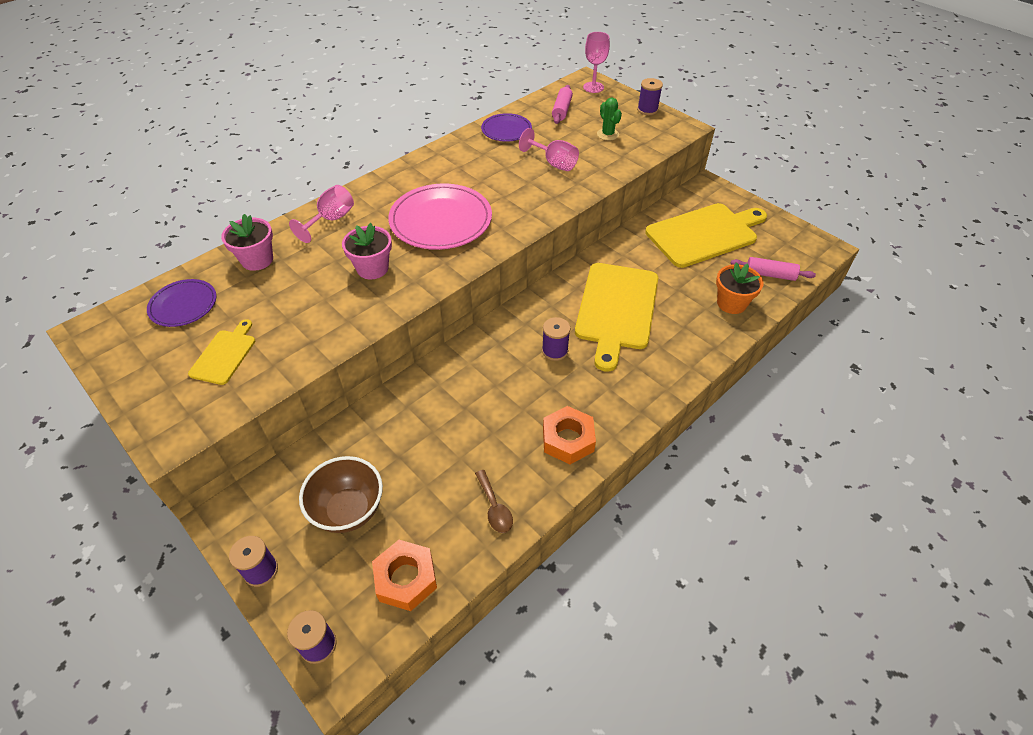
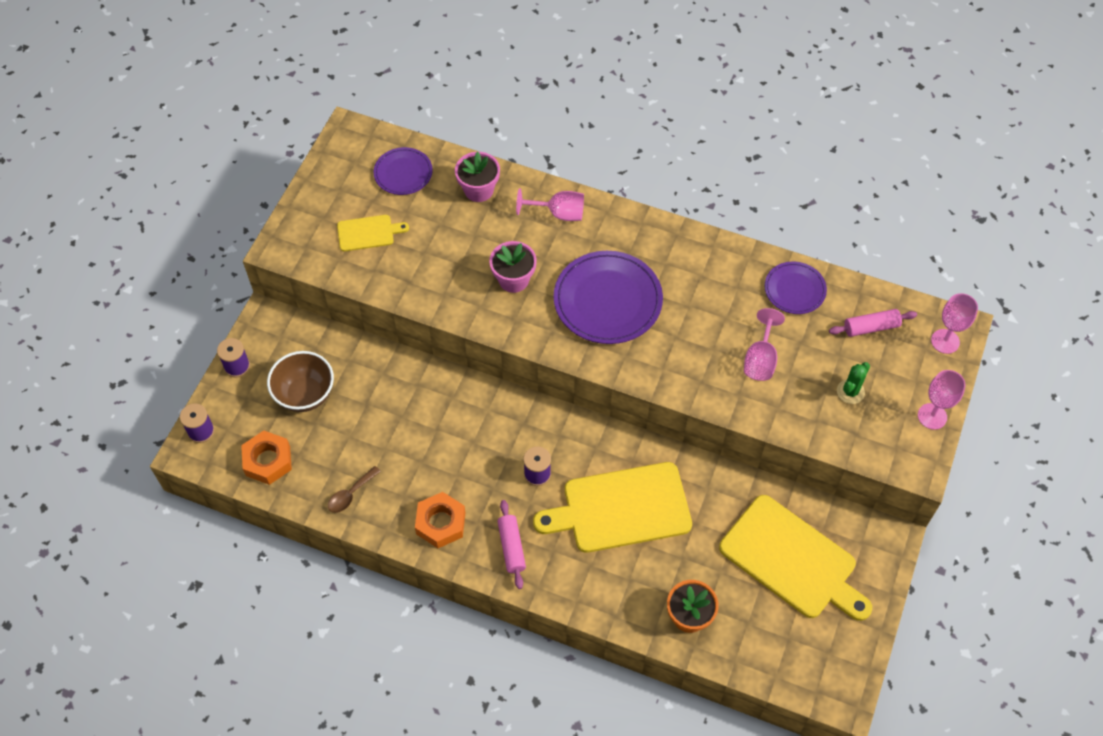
camera: 65 degrees right, 10 degrees up
pink plate [388,183,492,250] -> purple plate [554,251,663,344]
purple spool [637,78,663,115] -> pink goblet [918,370,966,430]
pink rolling pin [731,257,816,281] -> pink rolling pin moved to [497,500,526,589]

